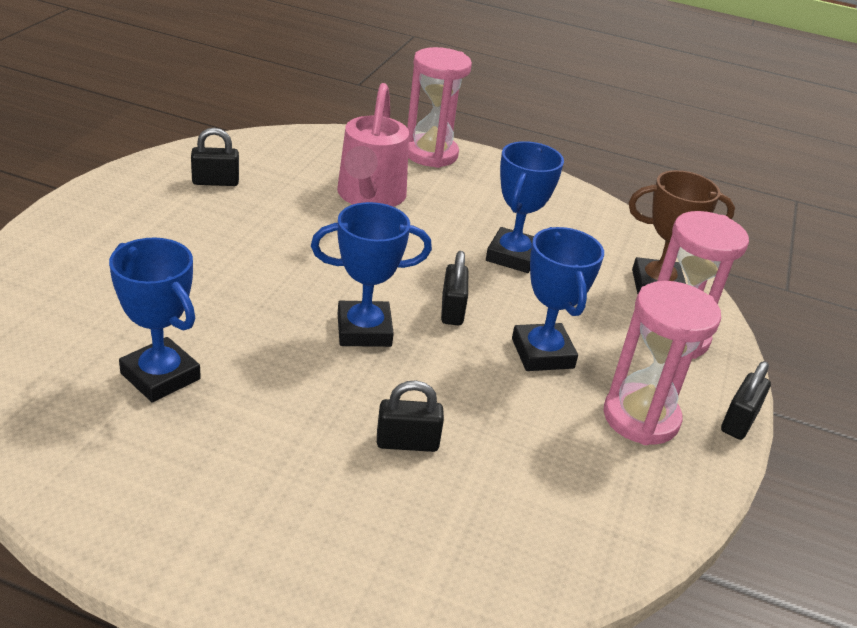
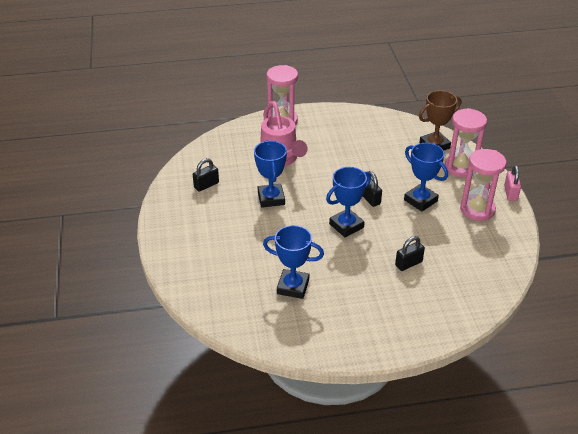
camera: 25 degrees left, 5 degrees up
blue trophy [486,141,564,273] -> blue trophy moved to [254,140,287,208]
black padlock [721,361,771,440] -> pink padlock [504,165,521,201]

